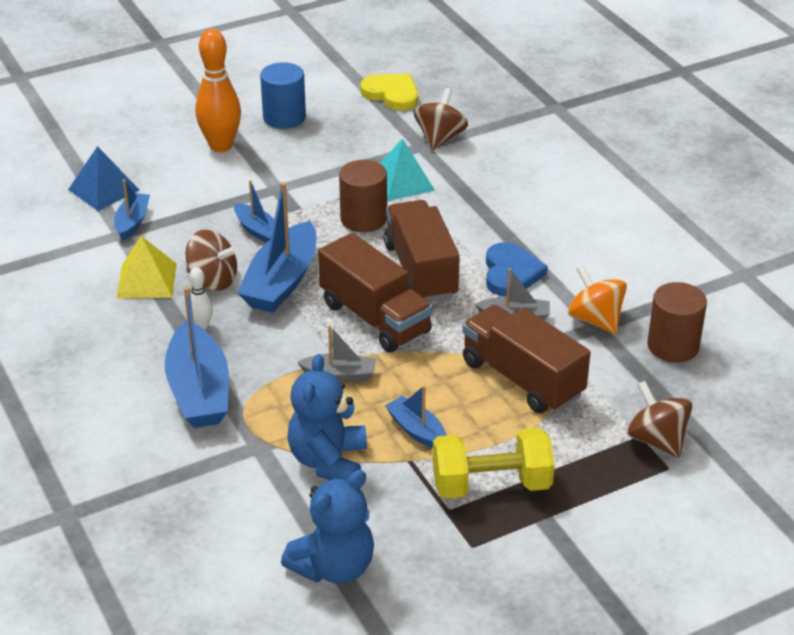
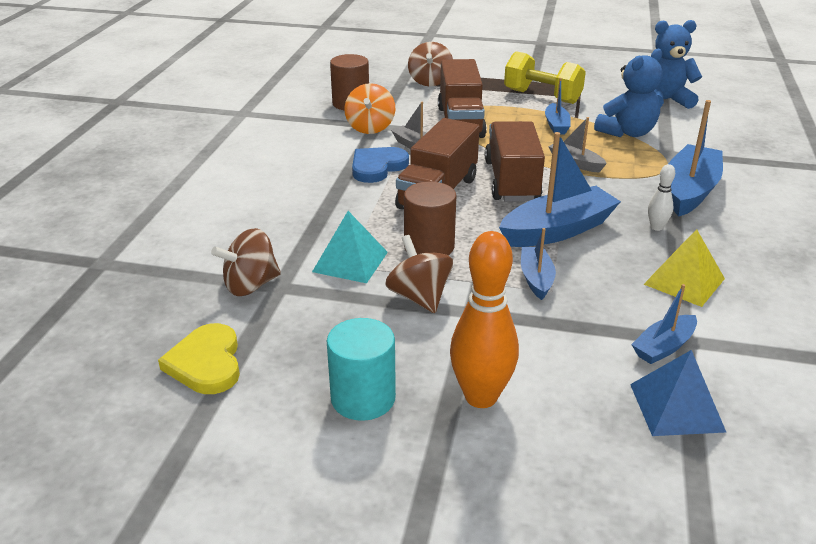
camera: 140 degrees left, 5 degrees down
brown spinning top [186,230,238,291] -> brown spinning top moved to [385,235,453,313]
blue cylinder [260,62,306,129] -> turquoise cylinder [327,318,396,421]

